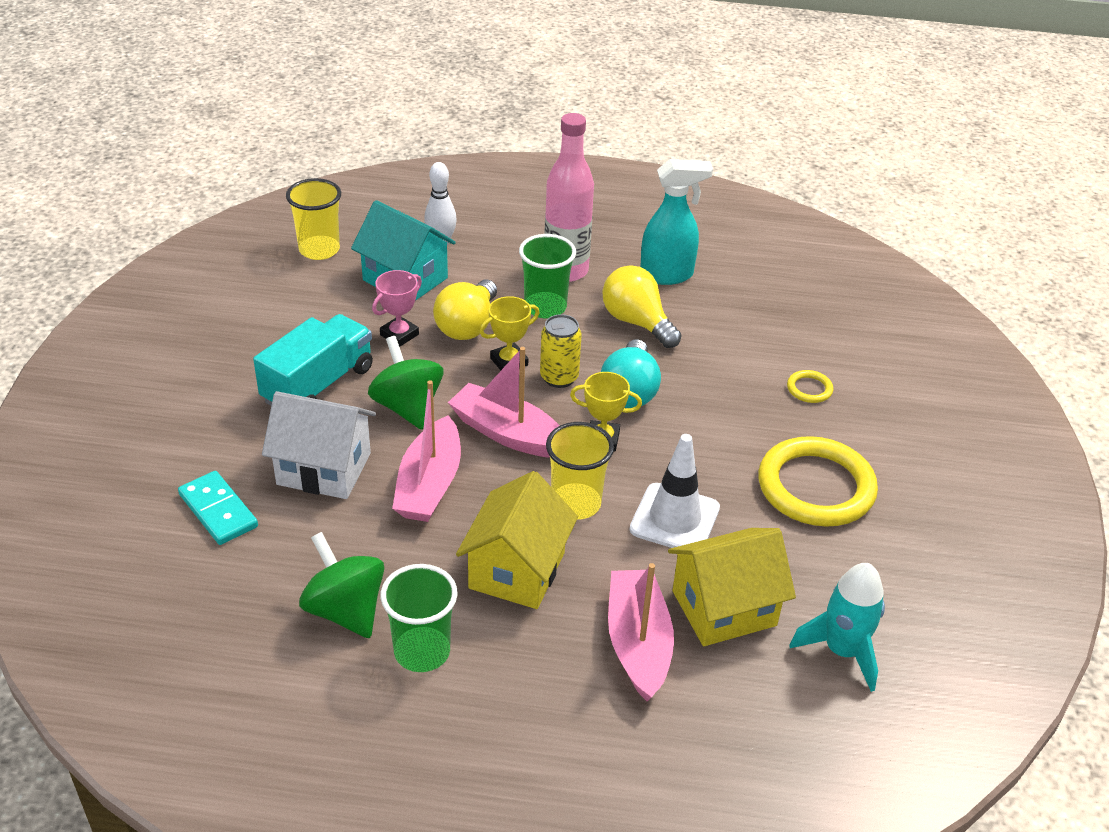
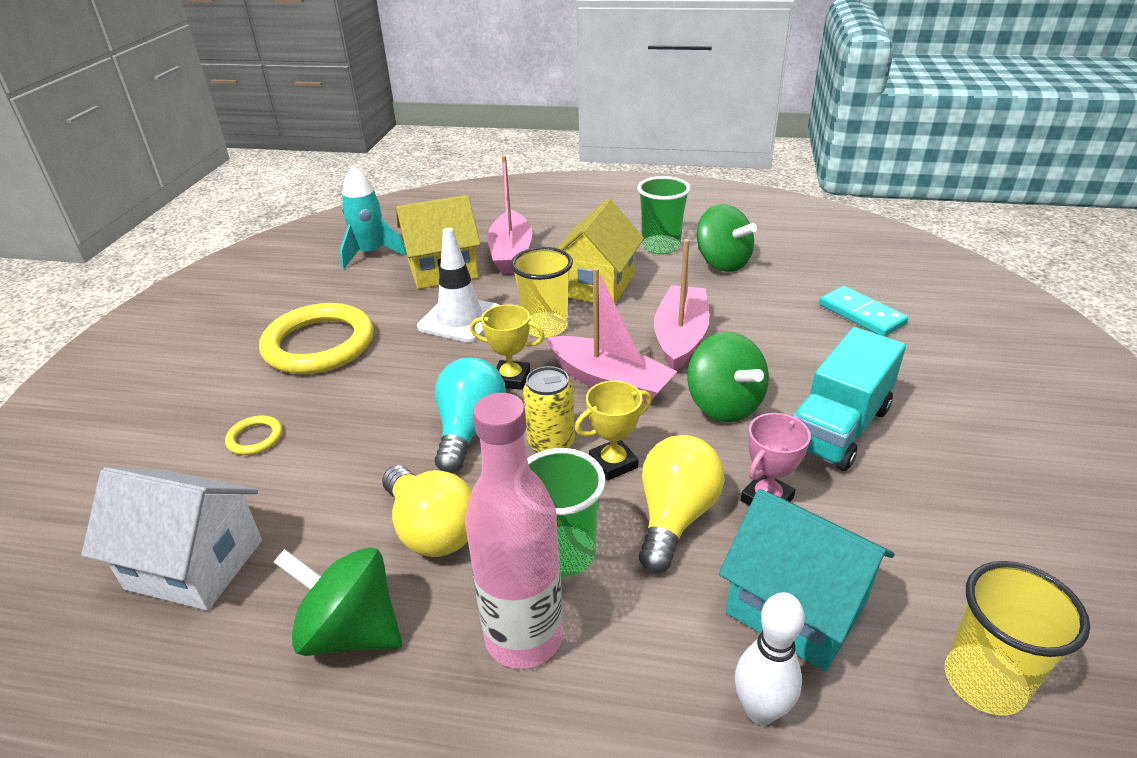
camera: 175 degrees left, 5 degrees down
white house [262,391,376,499] -> white house moved to [81,467,262,610]
turquoise spray bottle [640,159,713,285] -> green spinning top [274,547,402,656]

